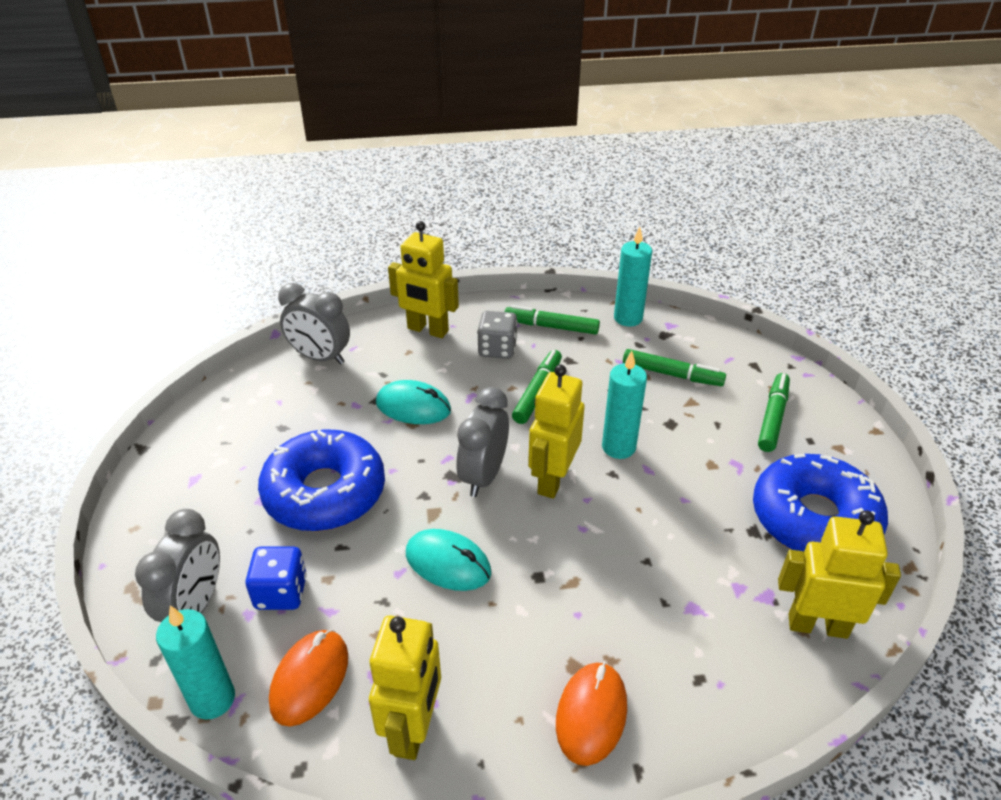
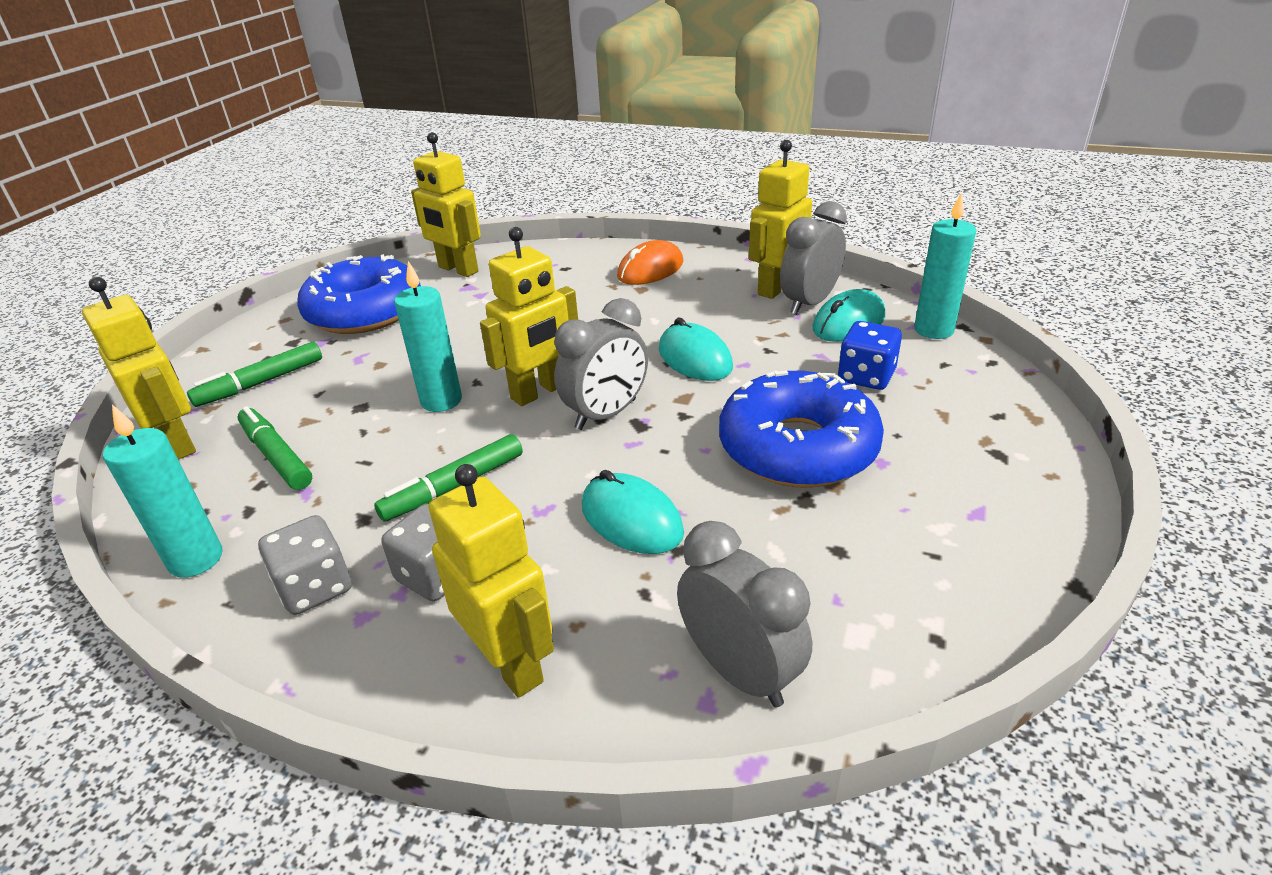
camera: 150 degrees left, 5 degrees down
grey clock [135,509,220,622] -> grey clock moved to [780,201,847,315]
orange mouse [269,630,348,727] -> turquoise mouse [813,289,885,342]
green marker [505,305,600,335] -> grey dice [258,515,352,615]
none -> yellow robot [82,277,196,460]

